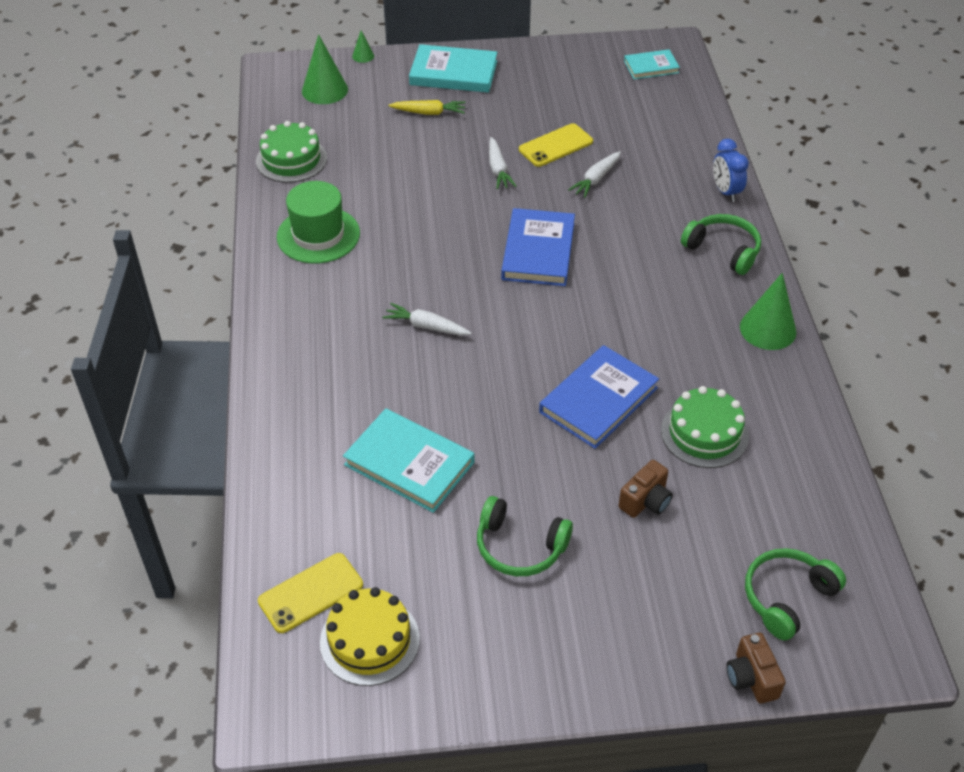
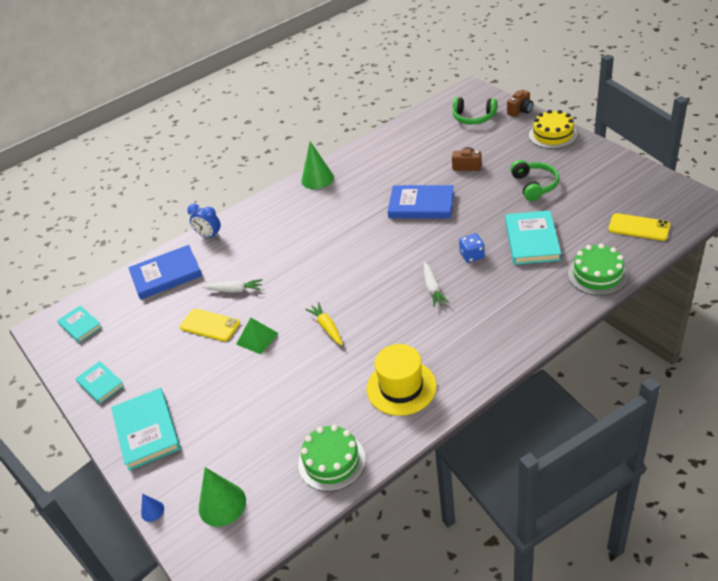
camera: 115 degrees left, 5 degrees down
green hat [277,181,360,264] -> yellow hat [367,344,437,416]
yellow cake [320,587,420,686] -> yellow cake moved to [529,110,577,149]
green cone [352,30,374,63] -> blue cone [141,494,164,522]
yellow carrot [388,100,466,115] -> yellow carrot moved to [305,302,343,345]
white carrot [489,137,516,189] -> green pyramid [236,318,279,354]
blue book [501,208,575,286] -> blue book moved to [128,245,202,300]
green cake [661,386,749,468] -> green cake moved to [568,244,628,296]
green headphones [681,214,761,275] -> none
blue clock [713,139,749,202] -> blue clock turned 75 degrees clockwise [187,204,221,238]
none -> turquoise book [75,361,125,404]
none -> blue dice [459,233,485,263]

